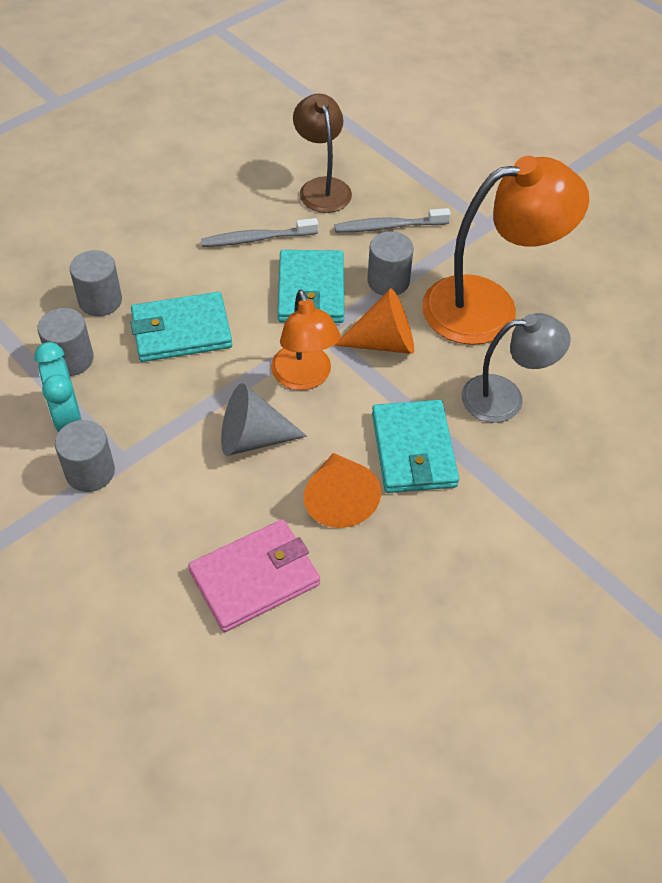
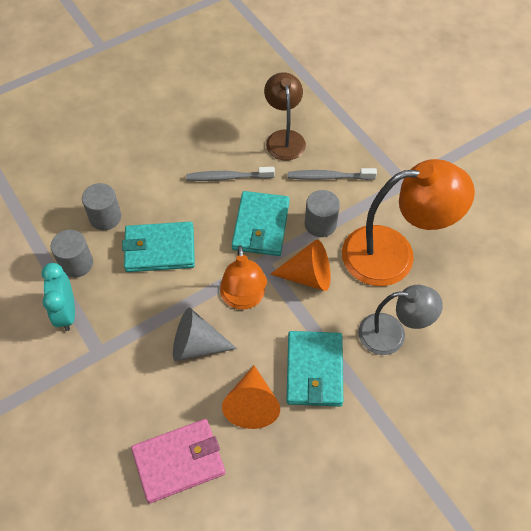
camera: 10 degrees right, 5 degrees up
grey cylinder [55,420,115,492] -> none

